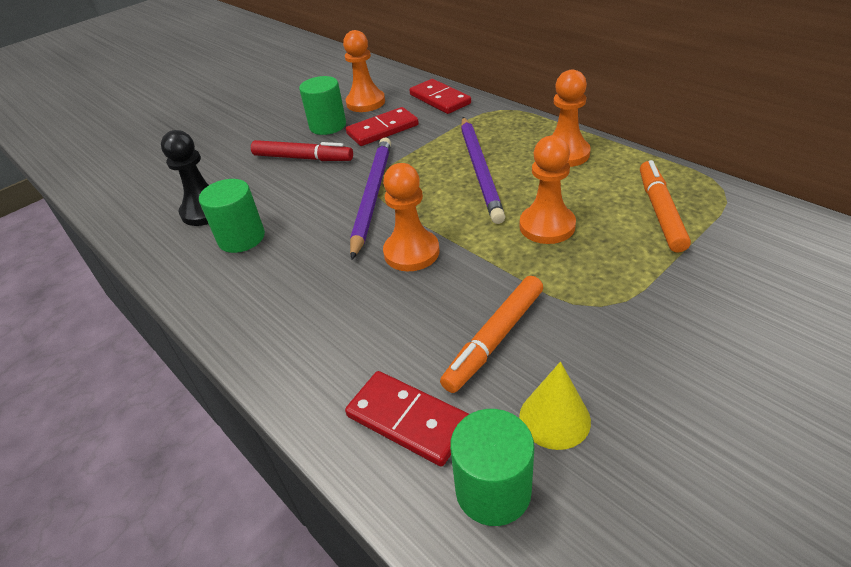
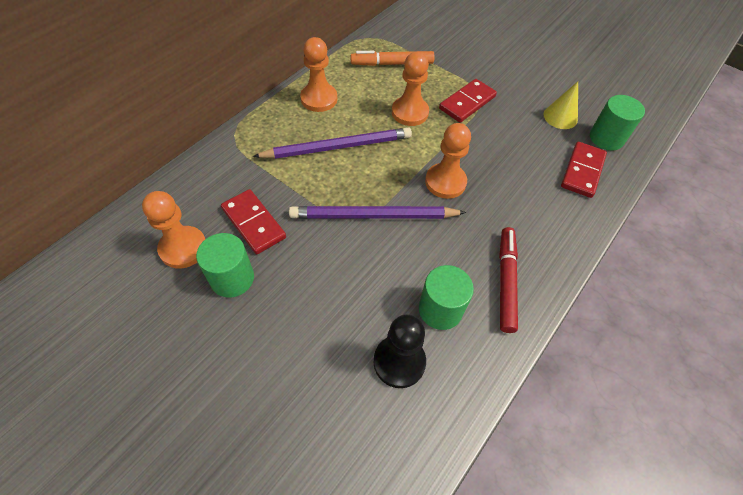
camera: 105 degrees left, 15 degrees up
red marker [251,140,353,161] -> red marker moved to [499,227,518,333]
red domino [409,79,471,114] -> red domino moved to [439,79,497,123]
orange marker [440,276,543,393] -> none

